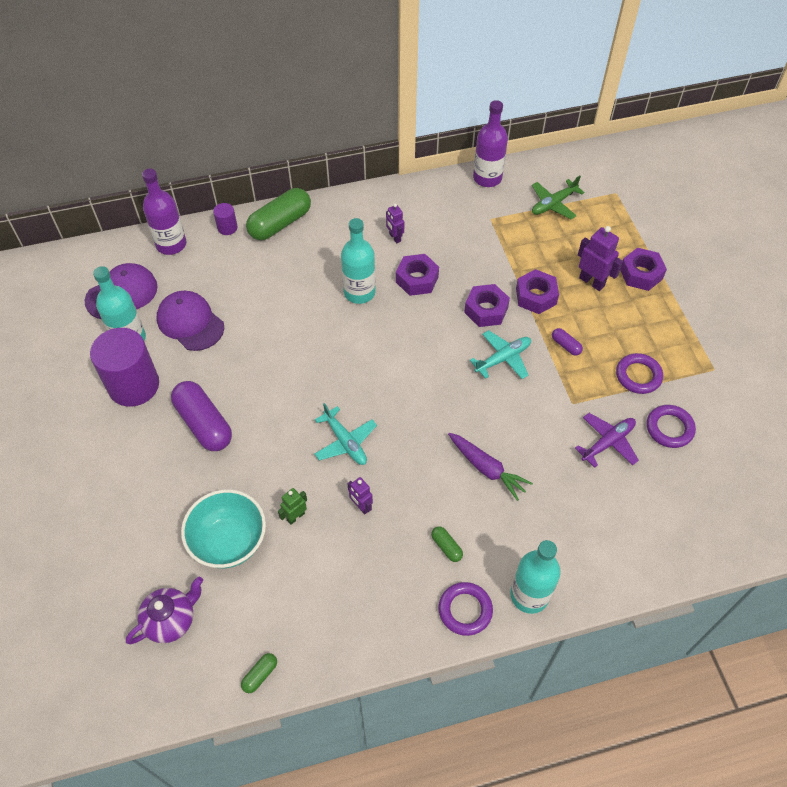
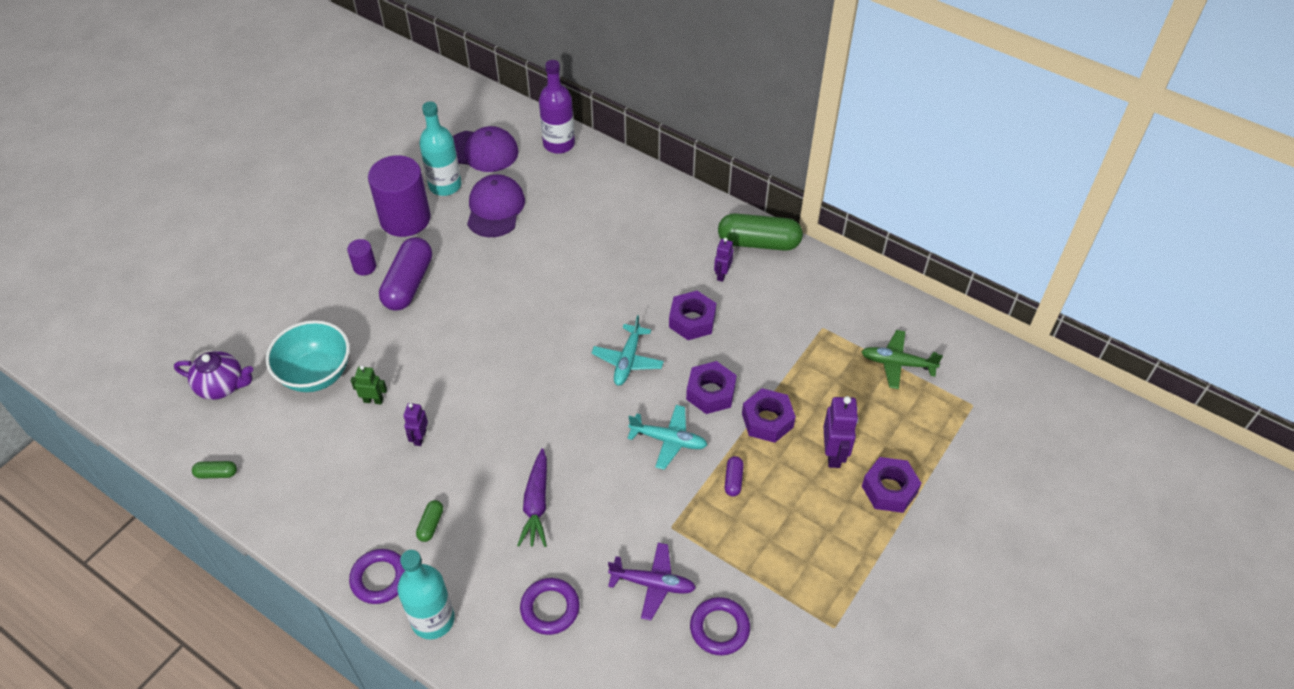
camera: 50 degrees right, 5 degrees down
purple cylinder [213,203,237,235] -> purple cylinder moved to [347,239,376,275]
green capsule [246,188,311,240] -> green capsule moved to [718,213,803,251]
turquoise plane [315,403,377,465] -> turquoise plane moved to [591,315,664,386]
turquoise bottle [341,218,376,304] -> none
purple bottle [473,100,508,187] -> none
purple ring [616,353,663,394] -> purple ring moved to [520,578,580,635]

